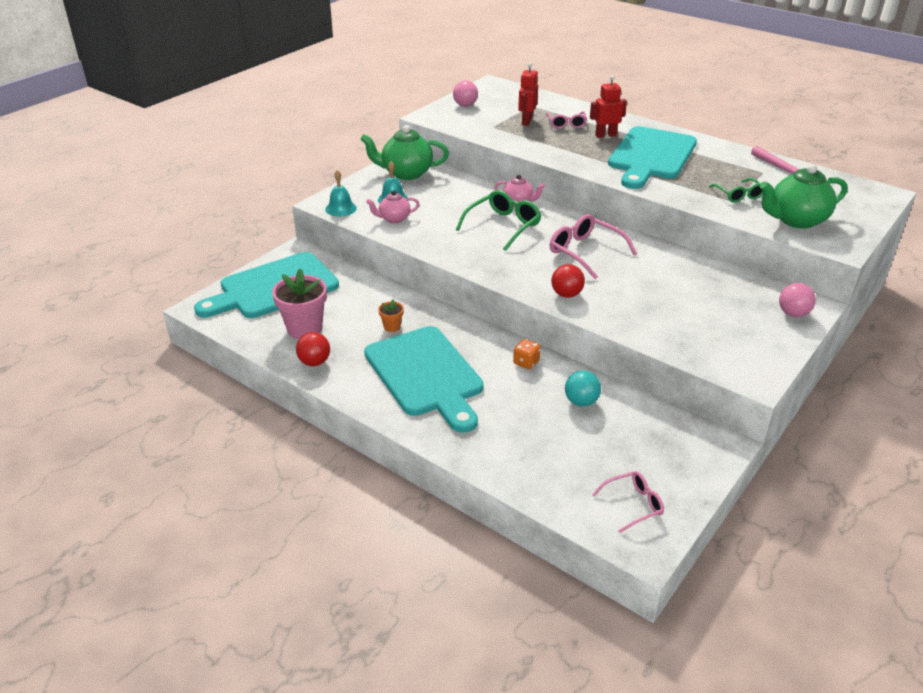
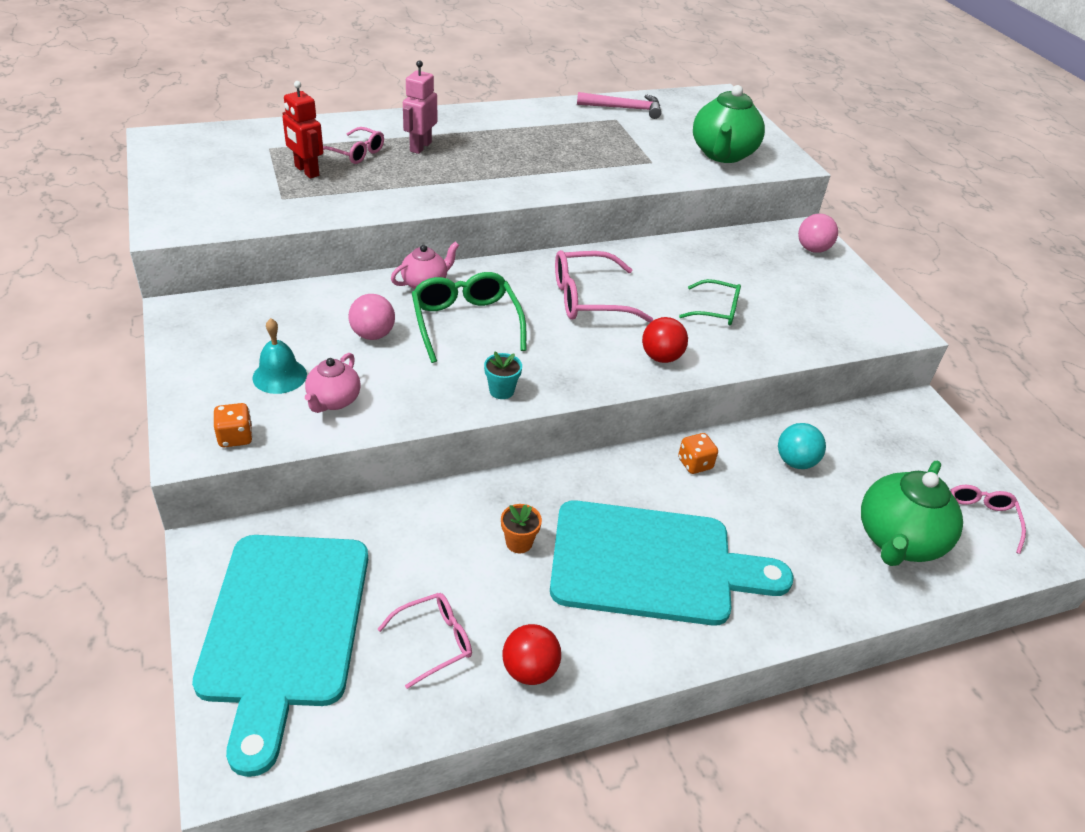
camera: 60 degrees left, 5 degrees up
pink flower pot [272,269,327,339] -> pink glasses [377,593,472,689]
turquoise bell [325,170,357,217] -> orange dice [214,403,253,447]
green teapot [360,125,449,180] -> green teapot moved to [861,461,963,566]
pink ball [453,80,478,107] -> pink ball moved to [348,294,395,340]
red robot [590,75,627,138] -> pink robot [403,60,437,154]
turquoise cutting board [608,126,697,189] -> none
green glasses [709,178,763,203] -> green glasses moved to [679,279,741,325]
none -> turquoise flower pot [484,352,522,399]

